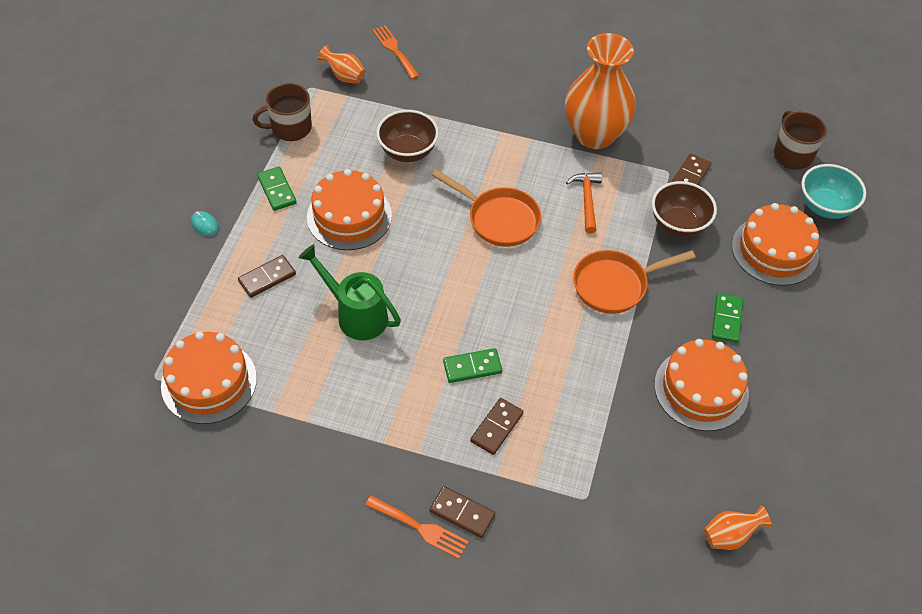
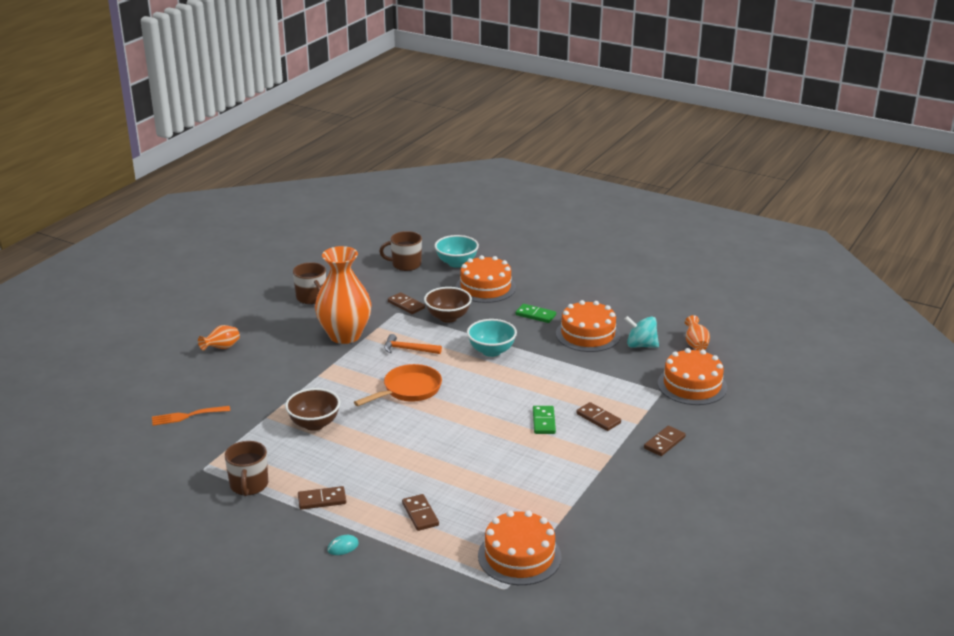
camera: 75 degrees left, 25 degrees down
green domino [257,167,297,211] -> brown domino [298,486,346,510]
green watering can [298,244,401,340] -> none
orange cake [307,169,392,250] -> orange cake moved to [658,348,727,405]
orange vase [318,45,366,83] -> orange vase moved to [198,325,240,351]
orange fork [365,495,469,559] -> none
orange pan [573,250,696,314] -> turquoise bowl [467,319,517,357]
none -> brown mug [293,262,326,304]
none -> turquoise spinning top [624,316,659,348]

